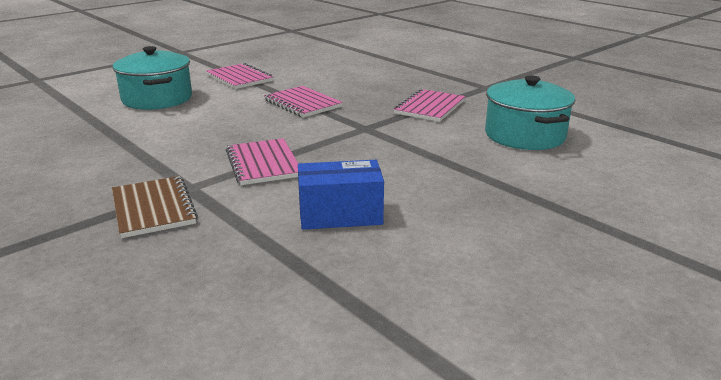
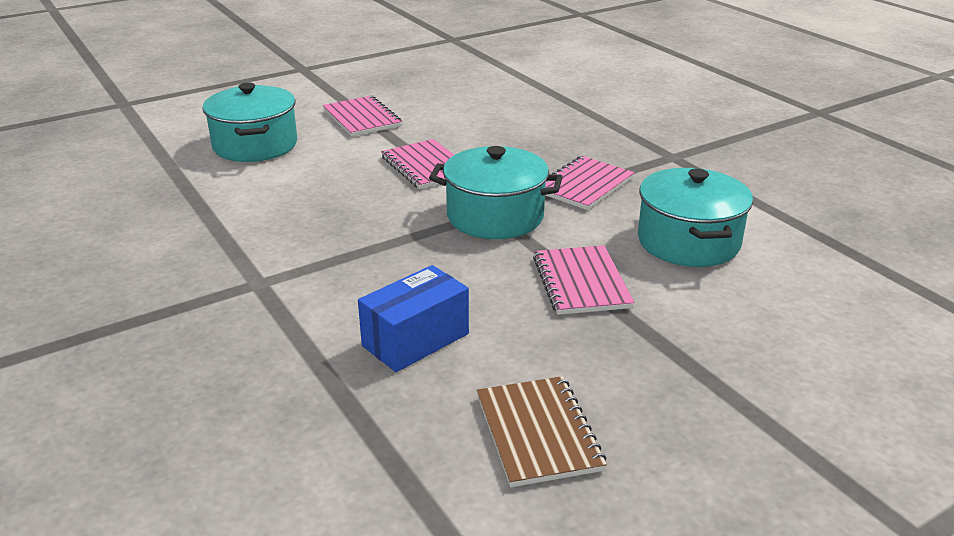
camera: 10 degrees right, 5 degrees up
brown notebook [112,176,198,238] -> brown notebook moved to [477,376,607,487]
pink notebook [226,138,298,185] -> pink notebook moved to [533,245,634,315]
blue box [298,160,384,230] -> blue box turned 45 degrees counterclockwise [358,265,469,372]
none -> turquoise pot [429,146,563,239]

